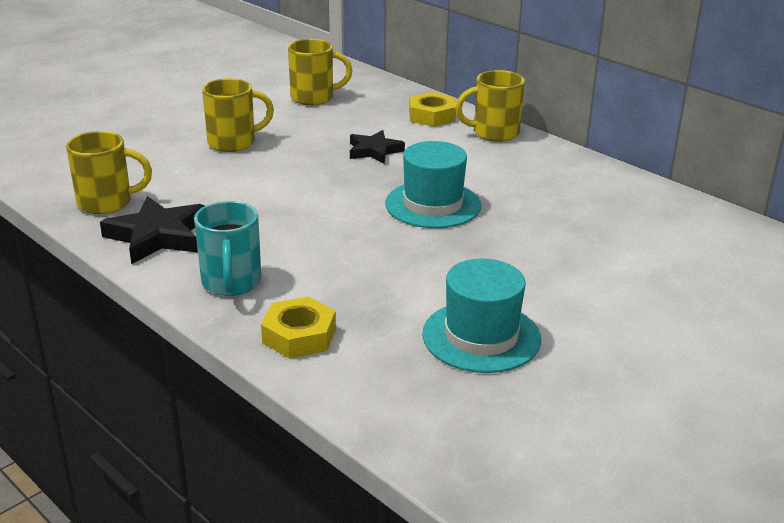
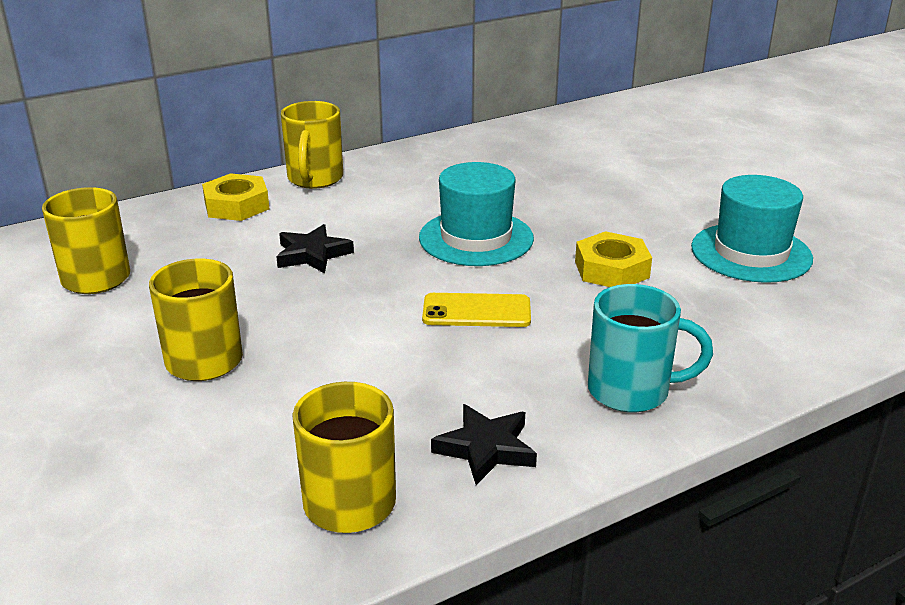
camera: 75 degrees left, 0 degrees up
black star [100,196,205,264] -> black star [431,404,537,485], size x0.65
yellow nut [261,297,336,359] -> yellow nut moved to [575,231,652,287]
none -> yellow phone [422,293,531,327]

